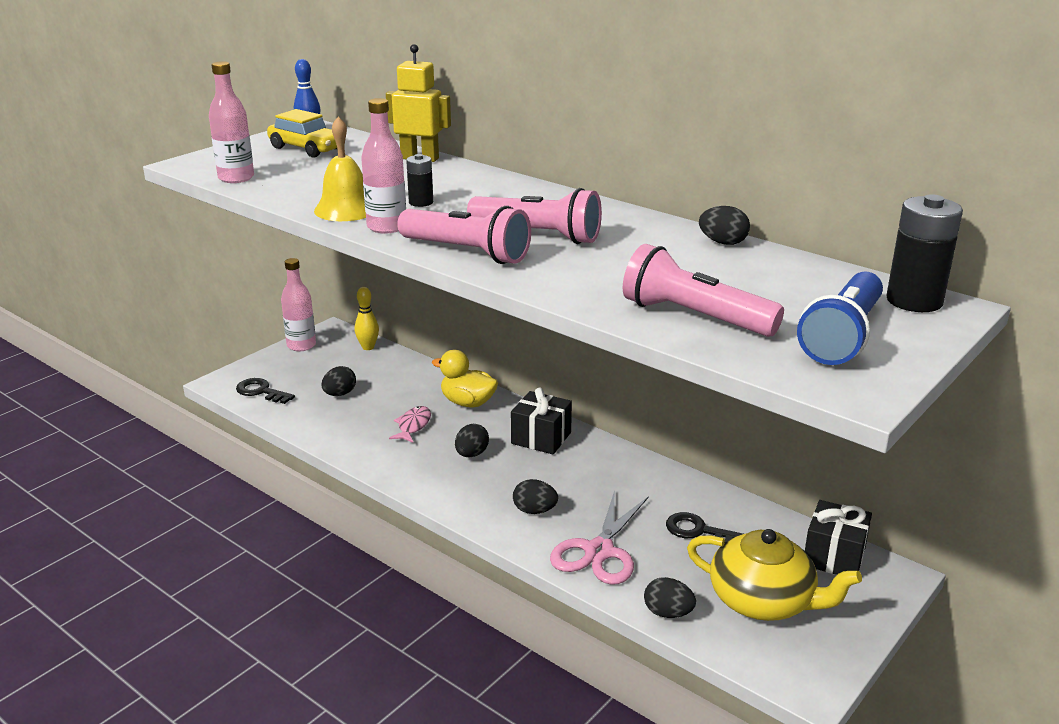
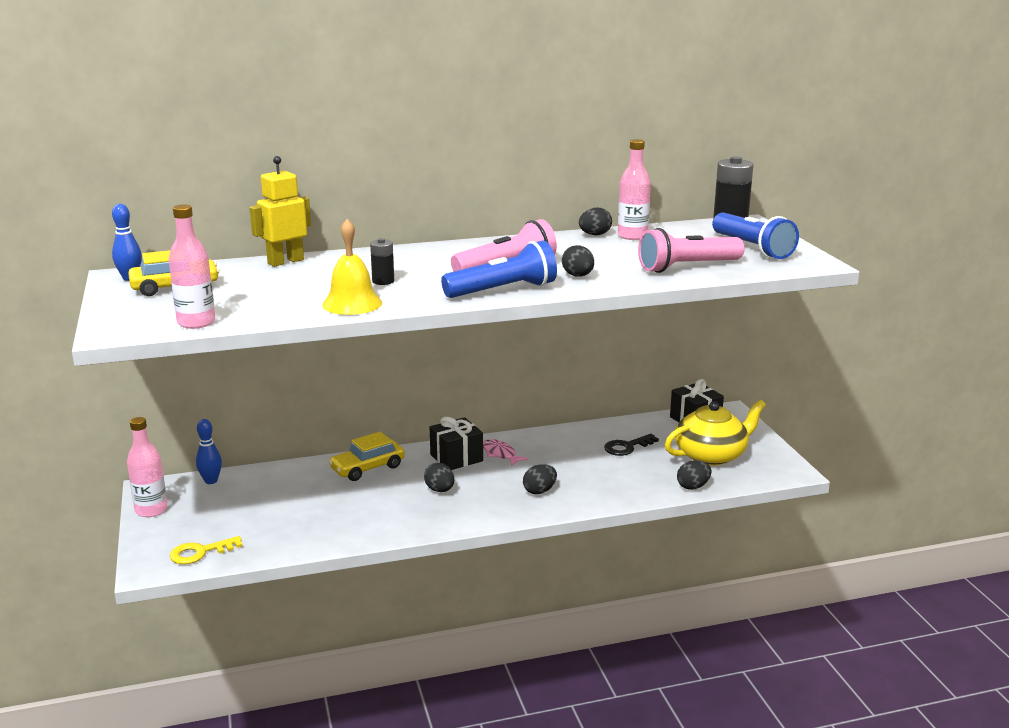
camera: 55 degrees left, 5 degrees down
black key [236,378,295,404] -> yellow key [170,536,242,564]
black egg [322,366,356,396] -> black egg moved to [562,245,594,277]
yellow bowling pin [355,287,379,350] -> blue bowling pin [196,419,222,484]
pink bottle [361,98,406,234] -> pink bottle moved to [618,139,651,240]
pink fish [389,406,431,443] -> pink fish moved to [483,439,529,466]
pink flashlight [397,206,531,264] -> blue flashlight [441,240,557,298]
yellow duck [432,350,498,408] -> yellow car [328,432,405,481]
pink scissors [550,490,649,585] -> none

